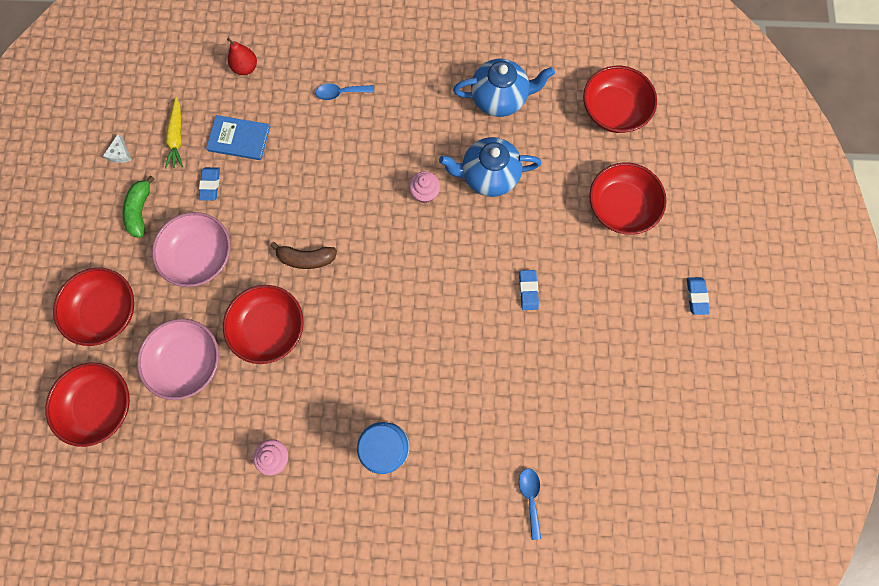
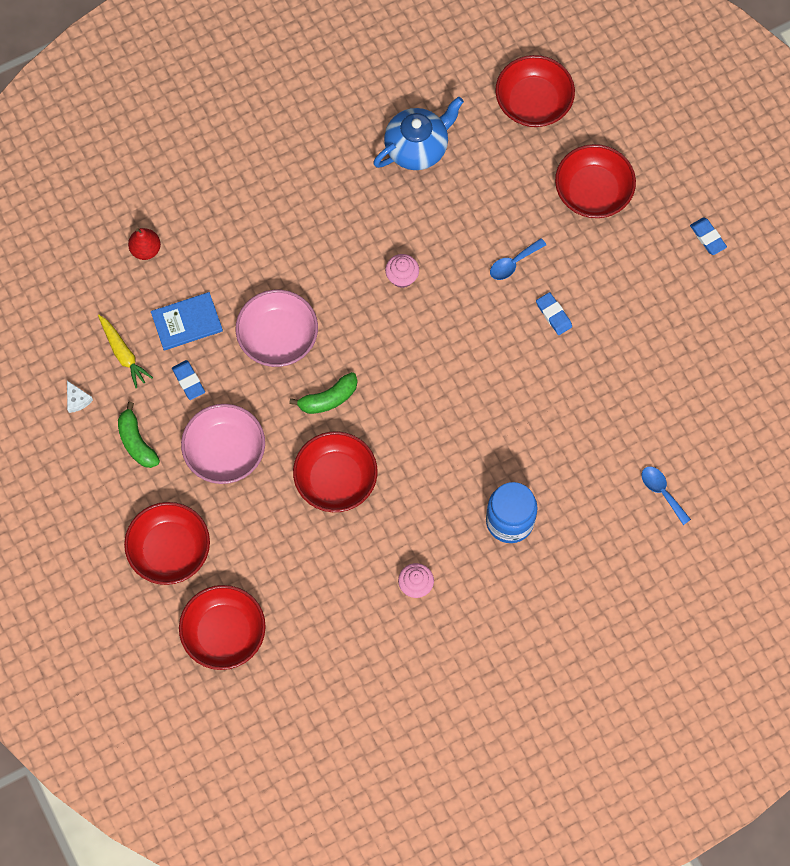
camera: 30 degrees left, 5 degrees down
pink bowl [137,319,219,400] -> pink bowl moved to [236,290,318,367]
brown banana [270,242,337,269] -> green banana [289,372,357,414]
blue spoon [315,84,374,100] -> blue spoon moved to [490,238,546,280]
blue teapot [439,137,541,197] -> none

